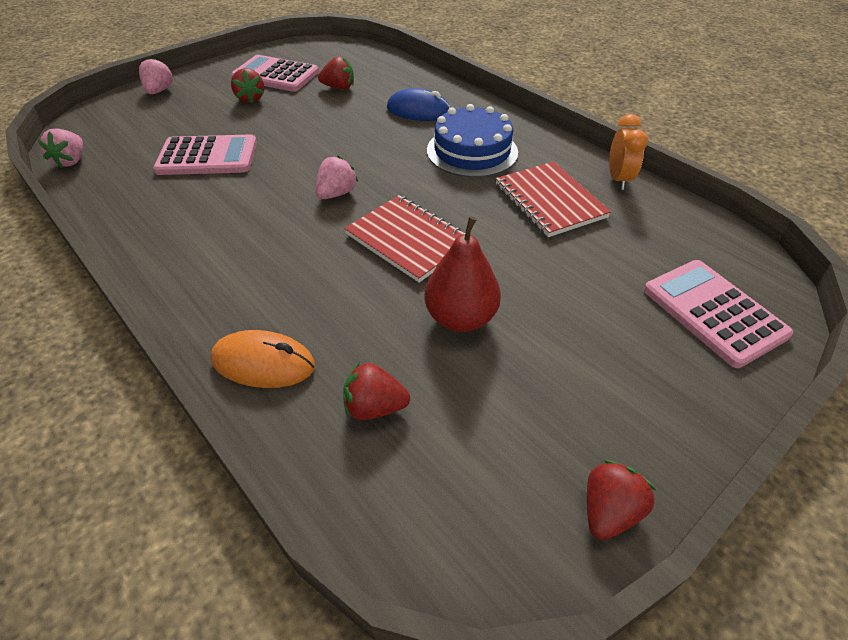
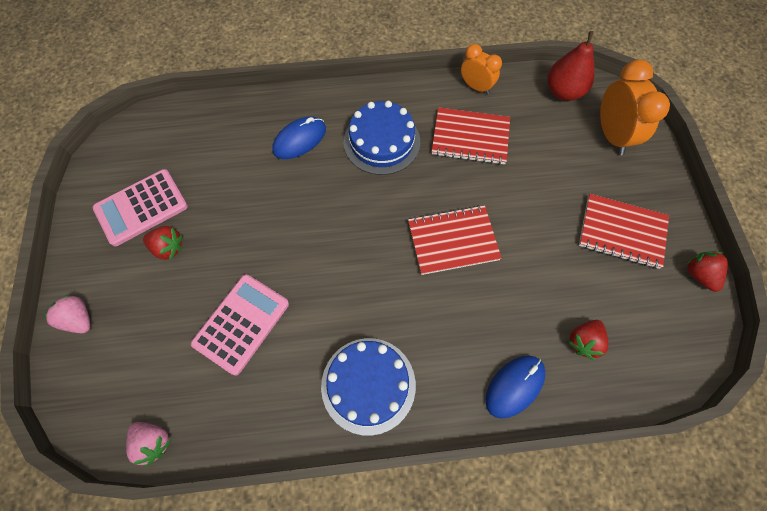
camera: 55 degrees left, 20 degrees up
orange mouse [211,330,315,388] -> blue mouse [485,356,545,419]
pink strawberry [315,156,358,199] -> none
red strawberry [318,56,354,90] -> none
red pear [425,216,501,332] -> red pear moved to [547,31,594,101]
pink calculator [644,260,793,368] -> orange clock [600,60,670,155]
none -> blue cake [321,338,416,436]
none -> red notebook [579,194,669,269]

